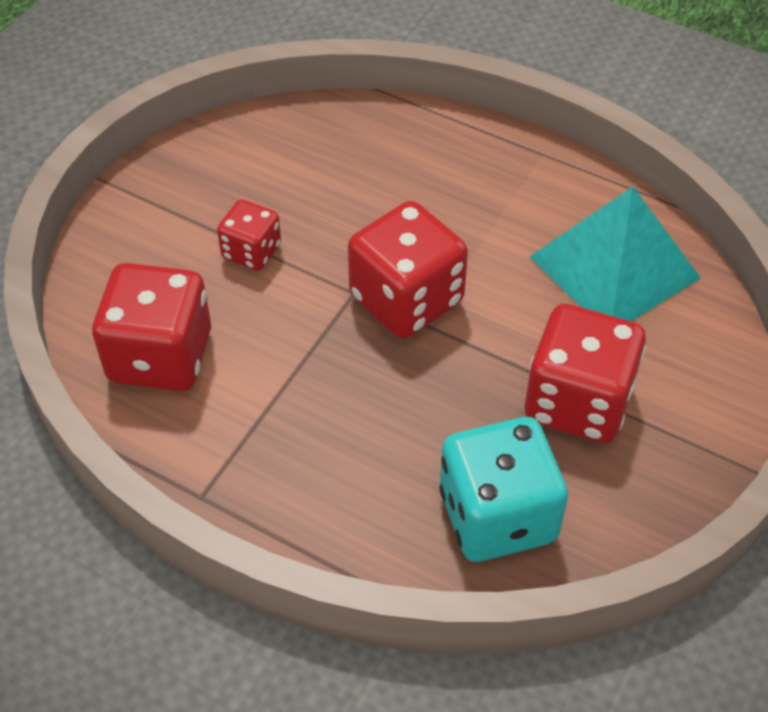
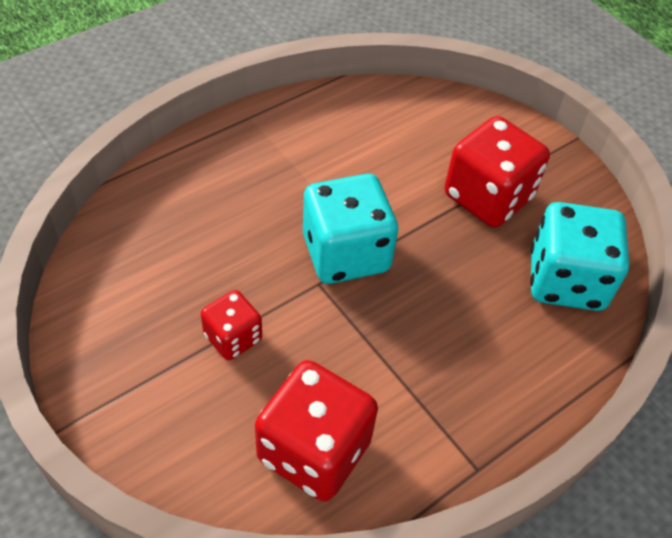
camera: 70 degrees left, 0 degrees up
red dice [348,201,468,339] -> turquoise dice [303,174,398,284]
turquoise pyramid [530,186,701,321] -> none

